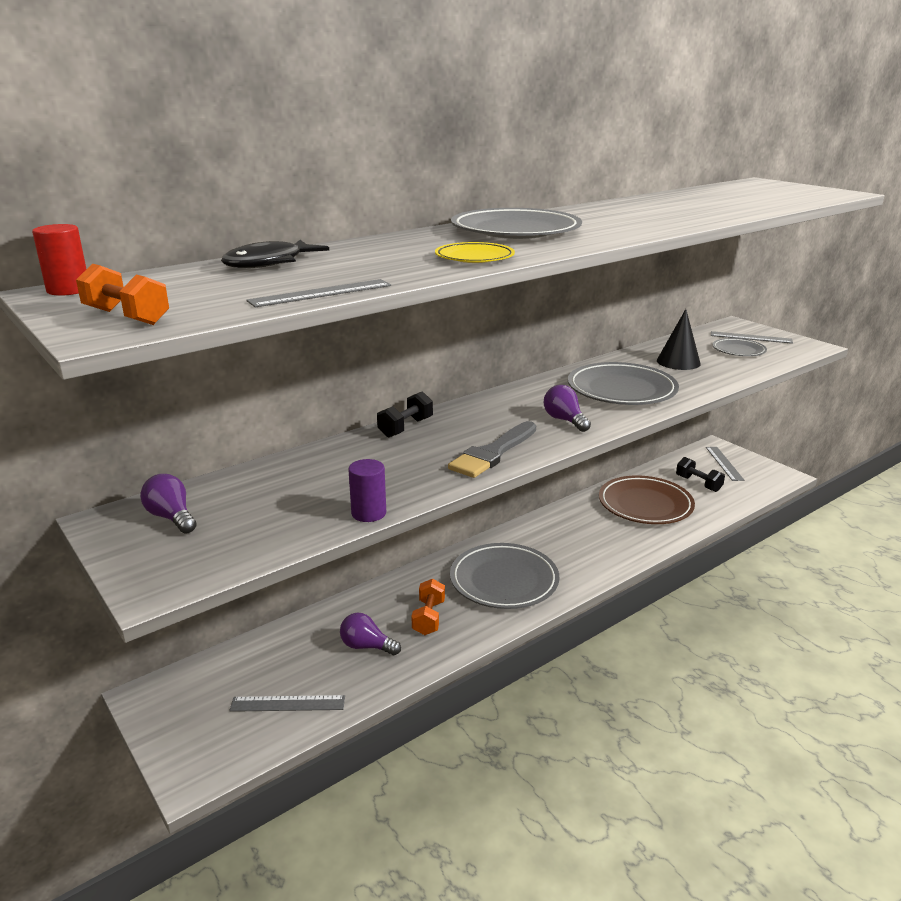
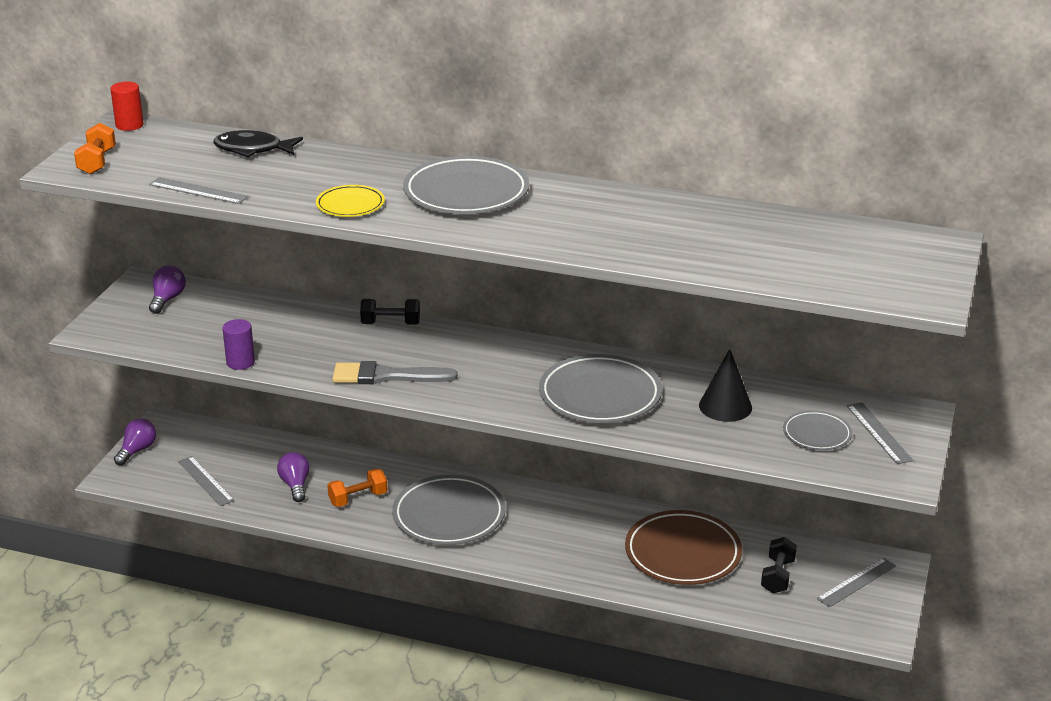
camera: 55 degrees right, 5 degrees up
purple light bulb [544,385,591,432] -> purple light bulb moved to [114,419,156,466]

